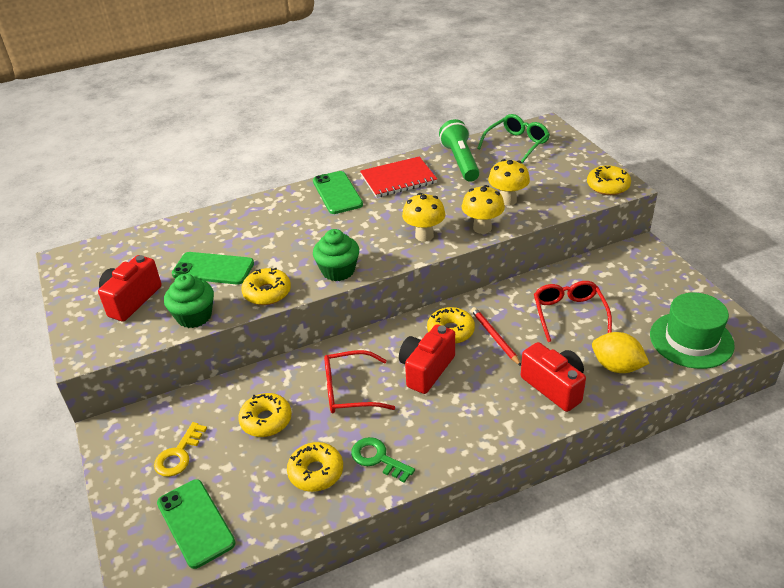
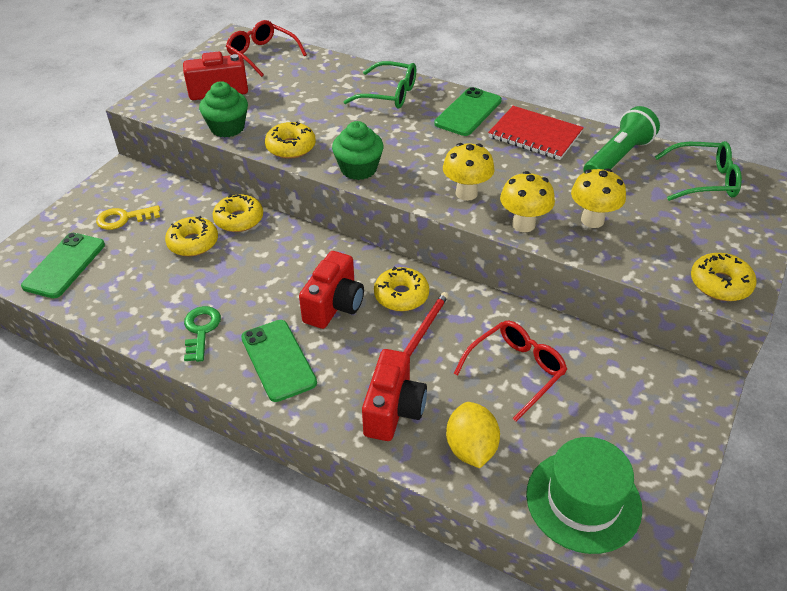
camera: 50 degrees right, 5 degrees up
green phone [172,252,254,284] -> green phone moved to [241,320,317,402]
yellow donut [287,442,343,492] -> yellow donut moved to [212,194,263,232]
red glasses [324,350,395,413] -> red glasses moved to [226,20,307,77]
red camera [399,324,455,394] -> red camera turned 120 degrees clockwise [299,251,364,329]
none -> green glasses [343,61,416,109]

